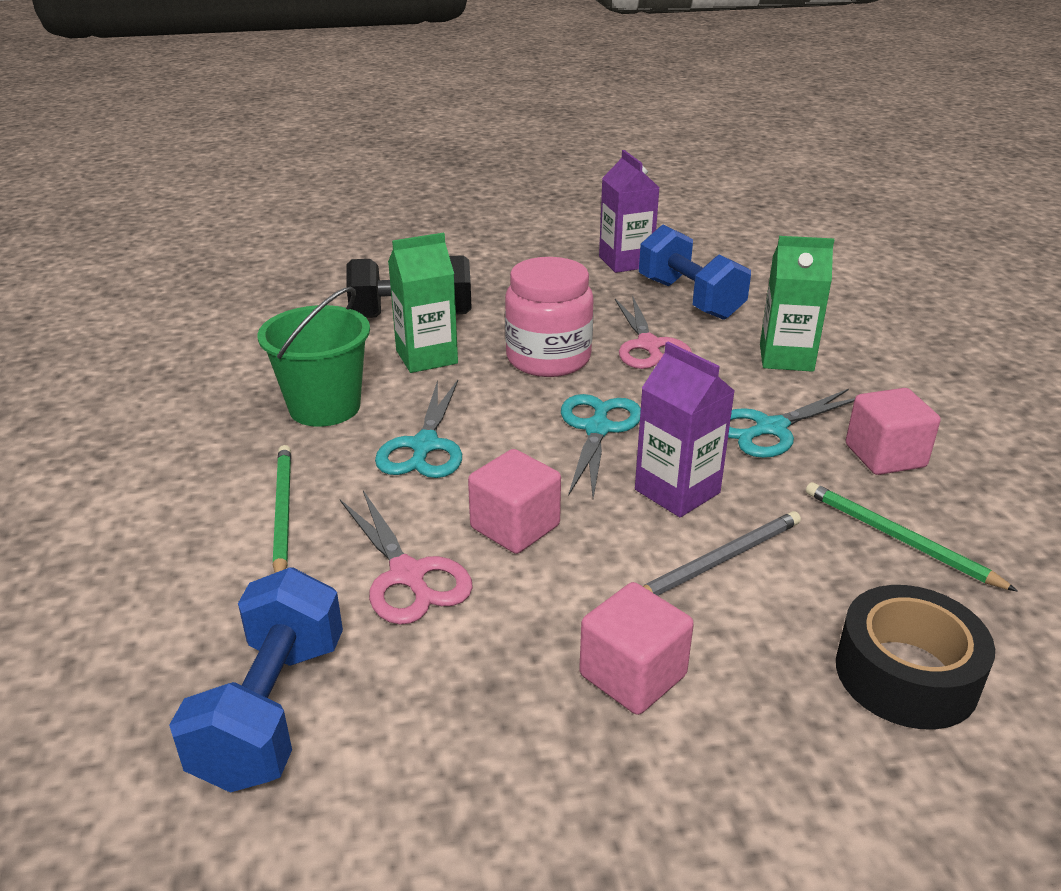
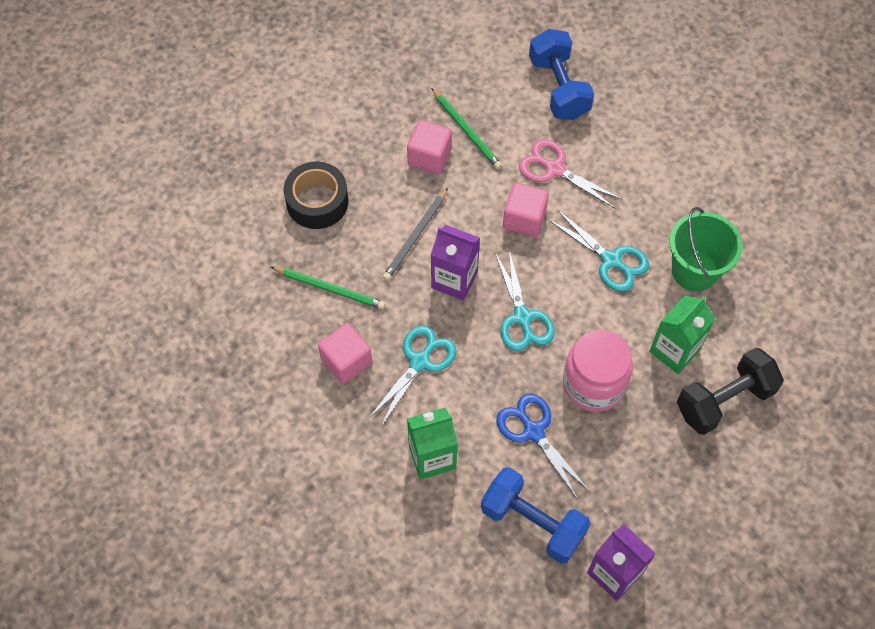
camera: 155 degrees right, 30 degrees up
green pencil [273,445,291,573] -> green pencil moved to [431,88,502,169]
turquoise scissors [375,380,462,478] -> turquoise scissors turned 150 degrees clockwise [549,210,649,292]
pink scissors [615,295,692,369] -> blue scissors [496,393,589,500]

